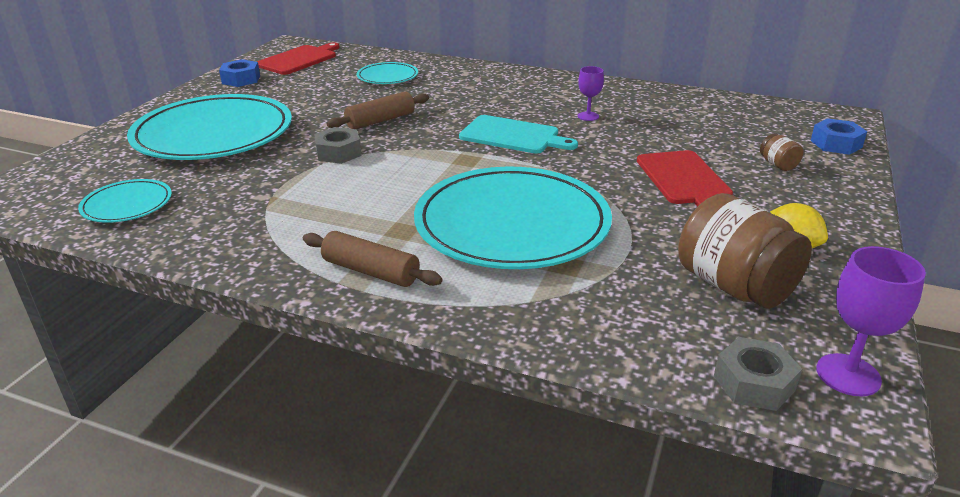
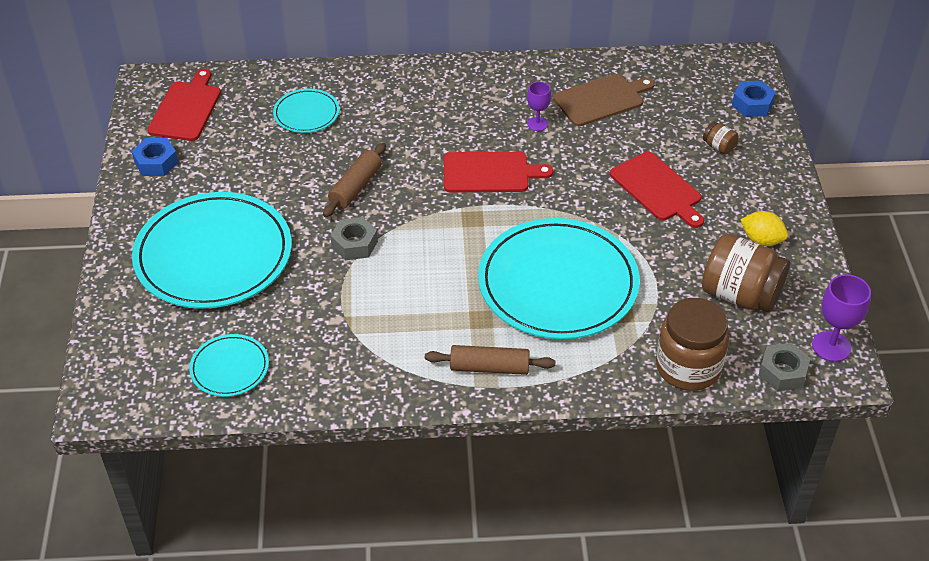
camera: 25 degrees left, 15 degrees up
turquoise cutting board [459,115,578,154] -> red cutting board [444,152,553,193]
none -> brown cutting board [553,74,655,126]
none -> brown jar [656,298,729,391]

